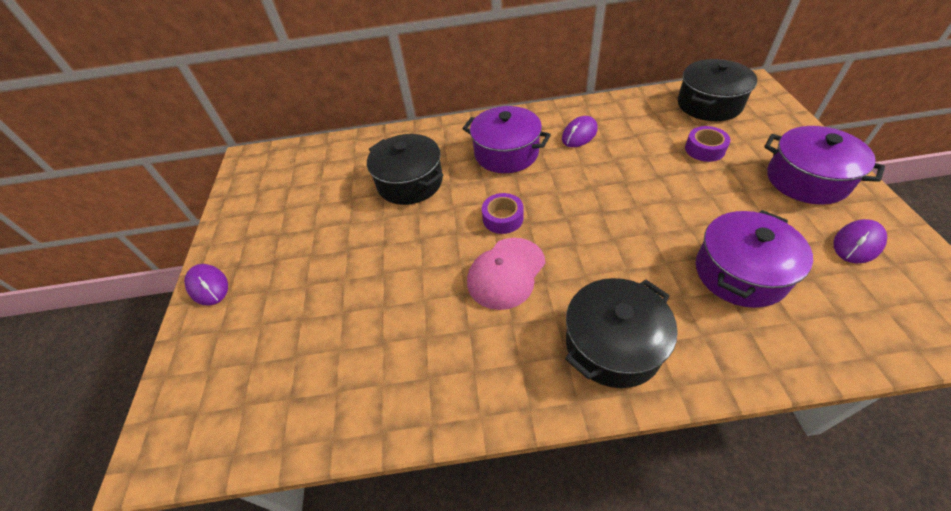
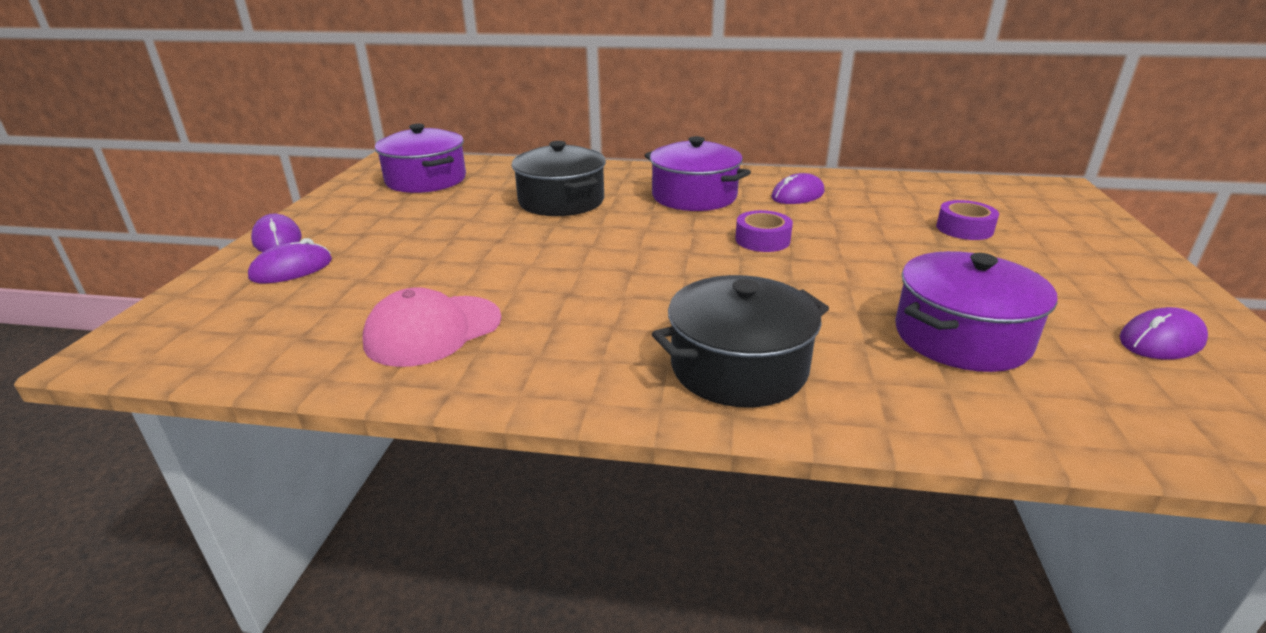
camera: 10 degrees right, 20 degrees down
pink cap [467,238,546,310] -> pink cap moved to [363,287,501,367]
purple tape [482,193,523,234] -> purple tape moved to [735,210,793,252]
black pot [678,59,757,121] -> none
purple pot [764,126,885,205] -> purple pot moved to [375,124,466,193]
none -> purple mouse [248,238,332,283]

